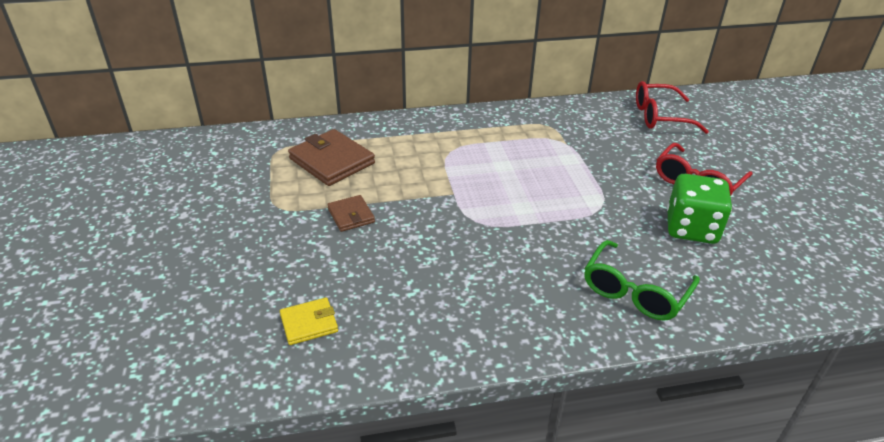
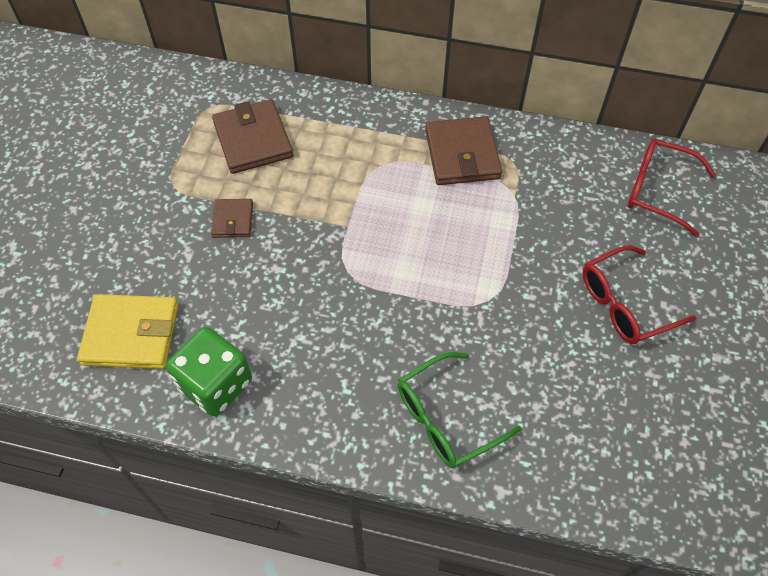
camera: 25 degrees right, 20 degrees up
yellow wallet [280,297,338,345] -> yellow wallet [77,294,179,369], size x1.80
green dice [667,174,732,244] -> green dice moved to [166,327,252,417]
none -> brown wallet [425,116,502,185]

